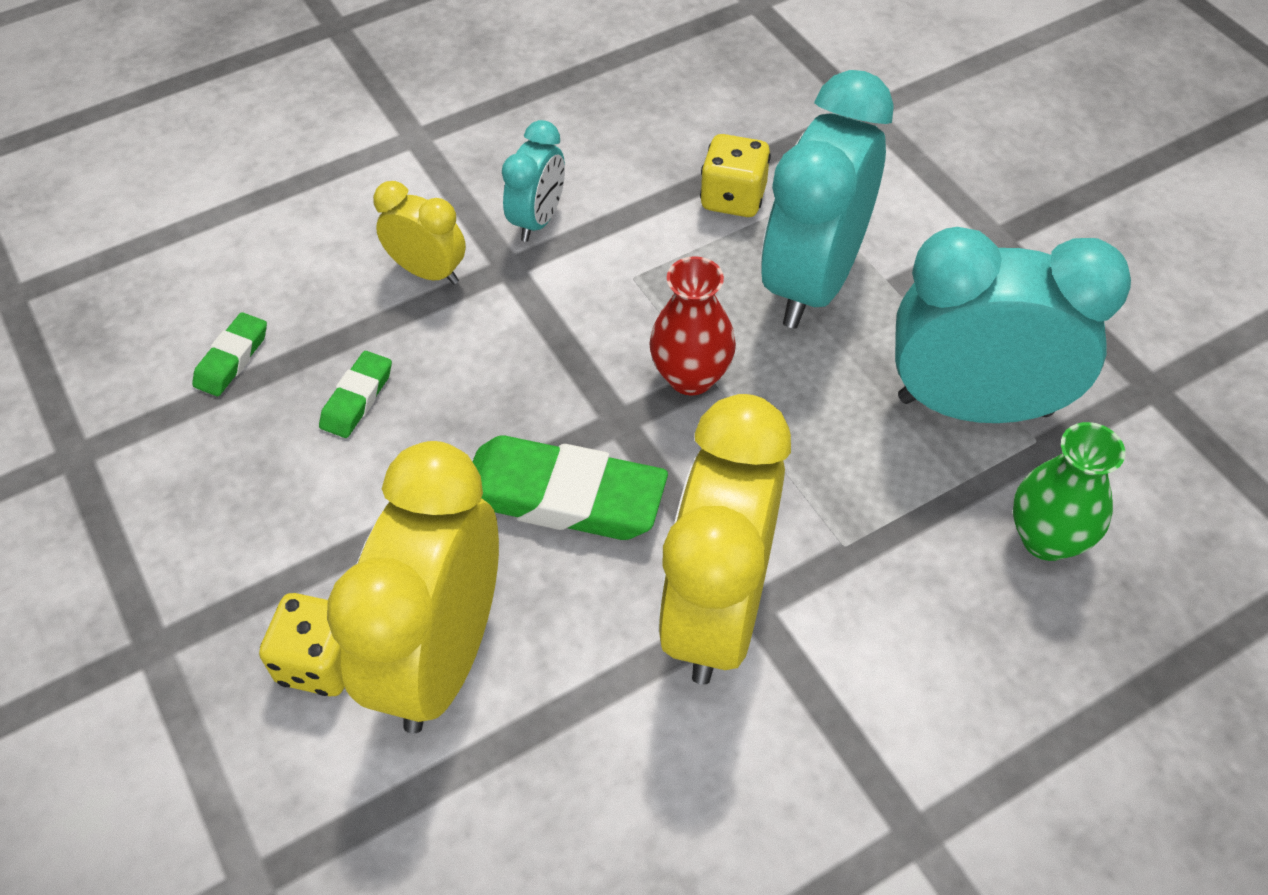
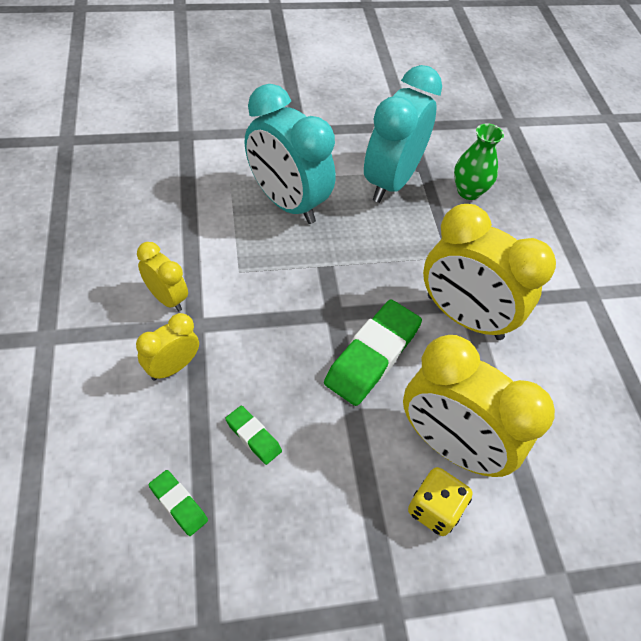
camera: 75 degrees left, 0 degrees up
turquoise clock [502,120,565,242] -> yellow clock [137,242,188,311]
red vase [649,256,736,395] -> none
yellow dice [700,134,771,217] -> none

